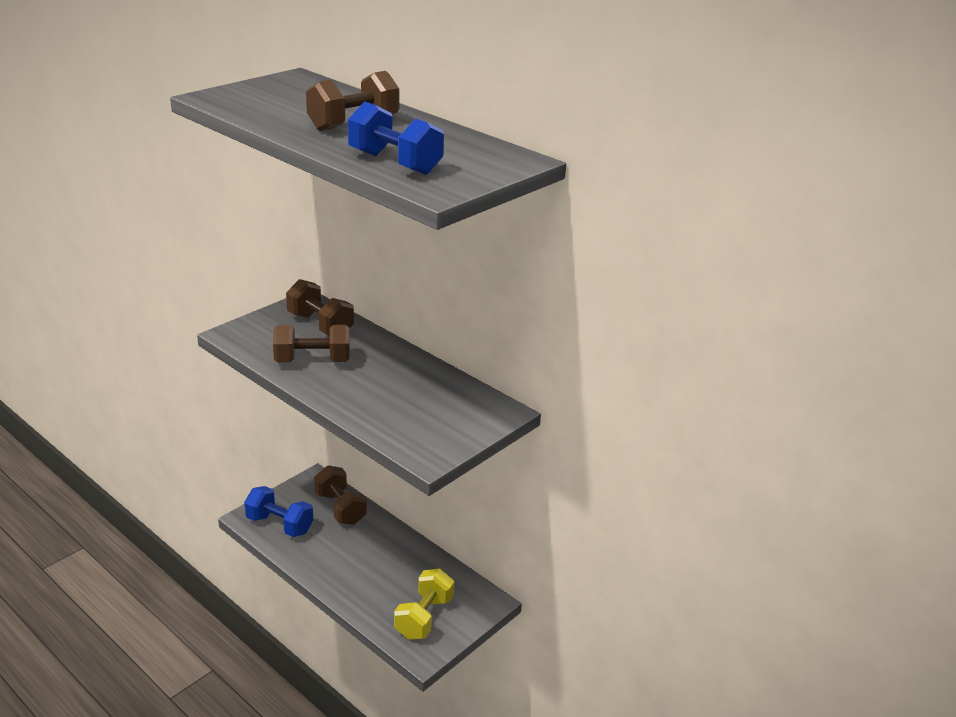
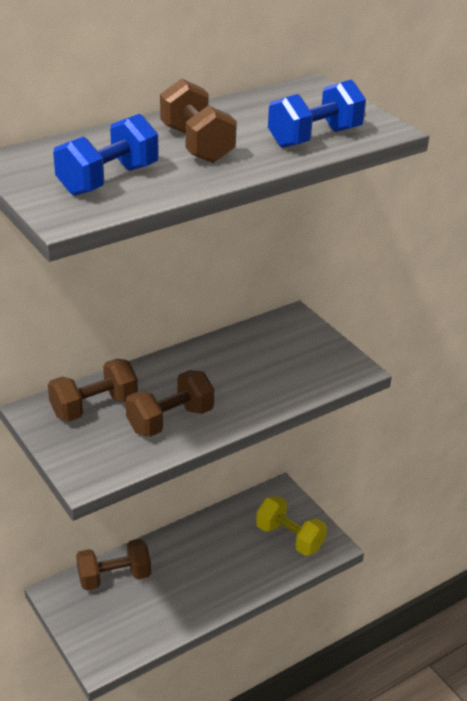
camera: 75 degrees left, 5 degrees up
blue dumbbell [244,486,313,537] -> blue dumbbell moved to [53,114,159,196]
brown dumbbell [273,325,350,363] -> brown dumbbell turned 45 degrees clockwise [125,370,214,437]

